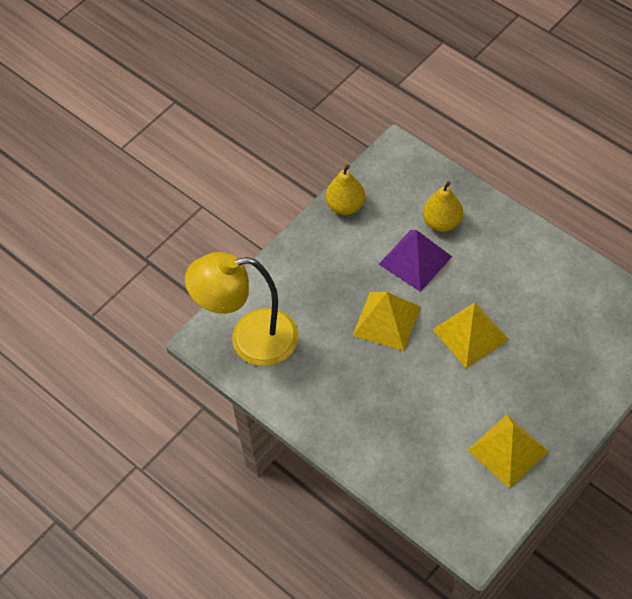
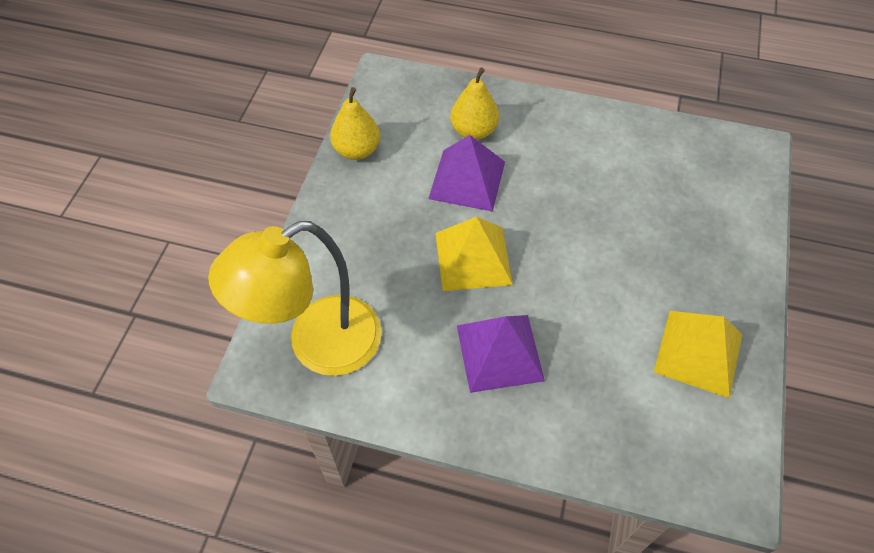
camera: 30 degrees left, 0 degrees up
yellow pyramid [432,302,509,368] -> none
none -> purple pyramid [457,315,545,393]

